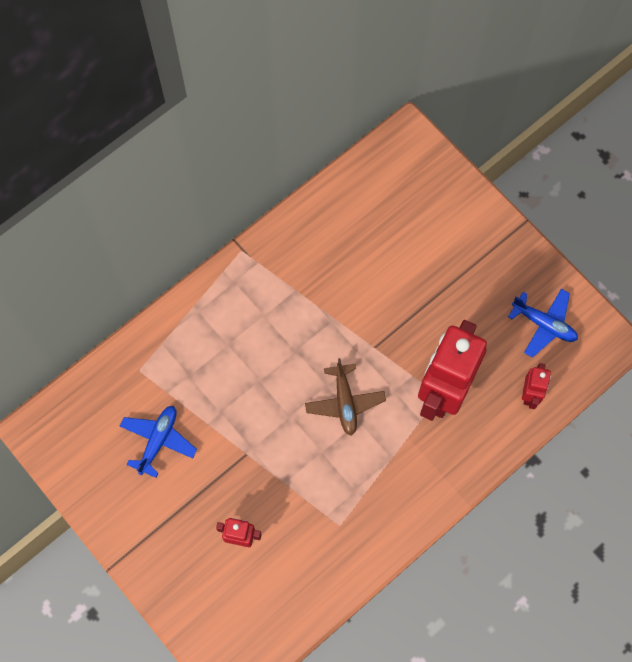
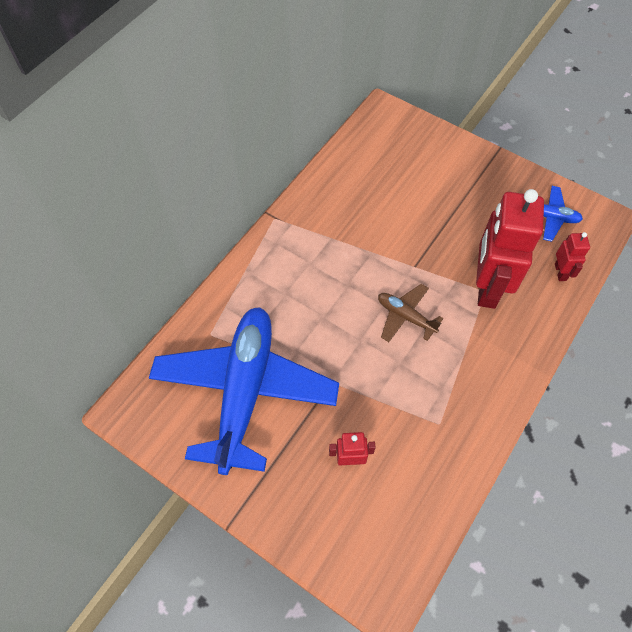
camera: 15 degrees left, 10 degrees down
blue plane [120,406,197,478] -> blue plane [149,307,339,475], size x2.34
brown plane [305,358,386,436] -> brown plane turned 150 degrees clockwise [378,284,443,342]

